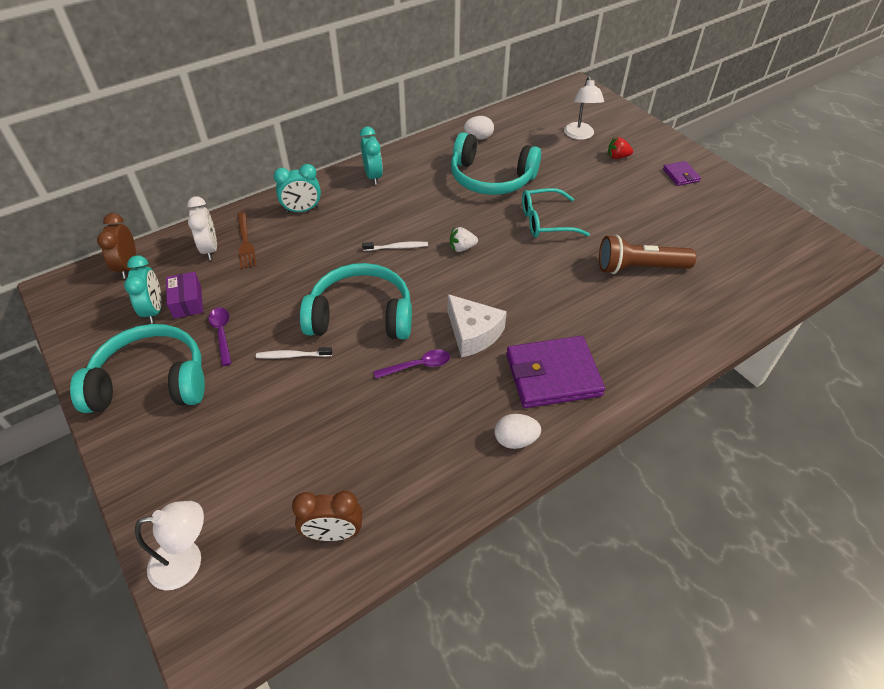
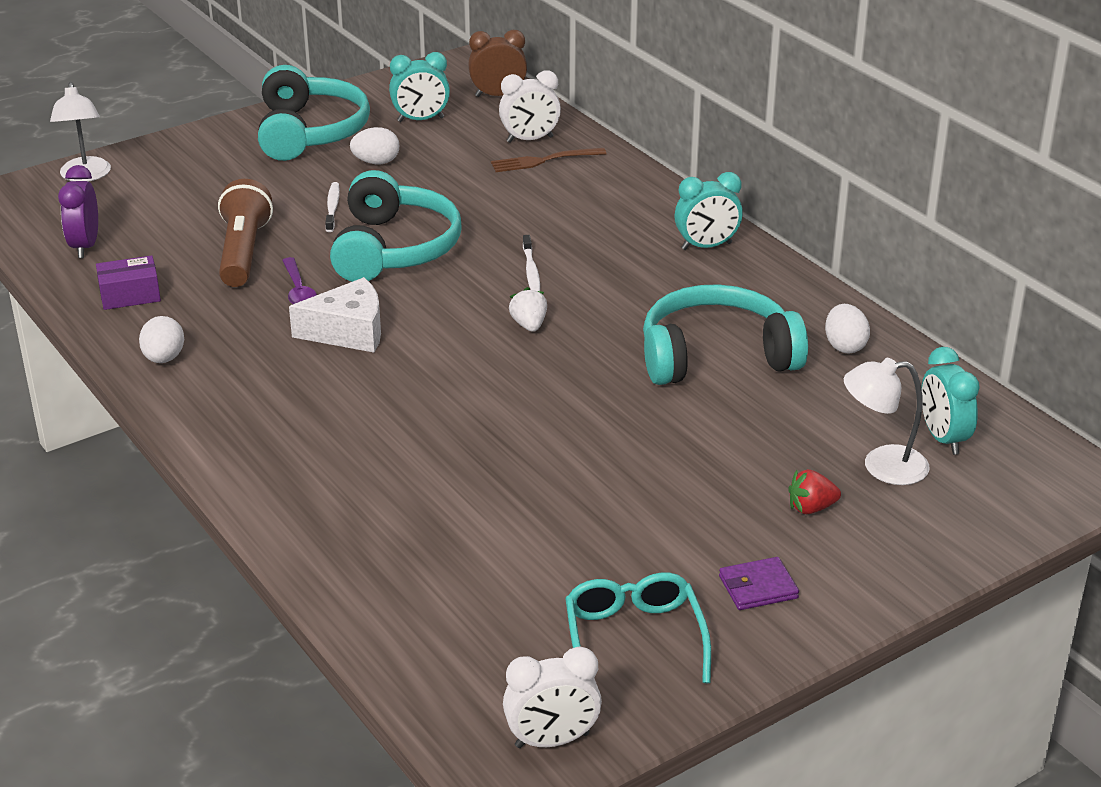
camera: 90 degrees right, 15 degrees down
purple box [166,272,203,319] -> purple box moved to [96,255,161,310]
purple spoon [208,307,232,366] -> white egg [350,127,399,164]
turquoise clock [273,164,321,213] -> turquoise clock moved to [921,347,980,455]
brown clock [292,491,362,541] -> purple clock [58,165,98,258]
white cheese [448,294,507,357] -> white cheese turned 150 degrees counterclockwise [289,277,381,353]
turquoise headphones [451,132,541,195] -> turquoise headphones turned 60 degrees clockwise [643,284,808,385]
purple wallet [506,336,605,408] -> none
turquoise glasses [522,188,590,237] -> turquoise glasses moved to [565,573,711,683]
brown flashlight [599,235,696,274] -> brown flashlight moved to [218,179,273,287]
red strawberry [608,137,633,159] -> red strawberry turned 105 degrees counterclockwise [788,469,841,514]
none -> white clock [503,646,602,748]

